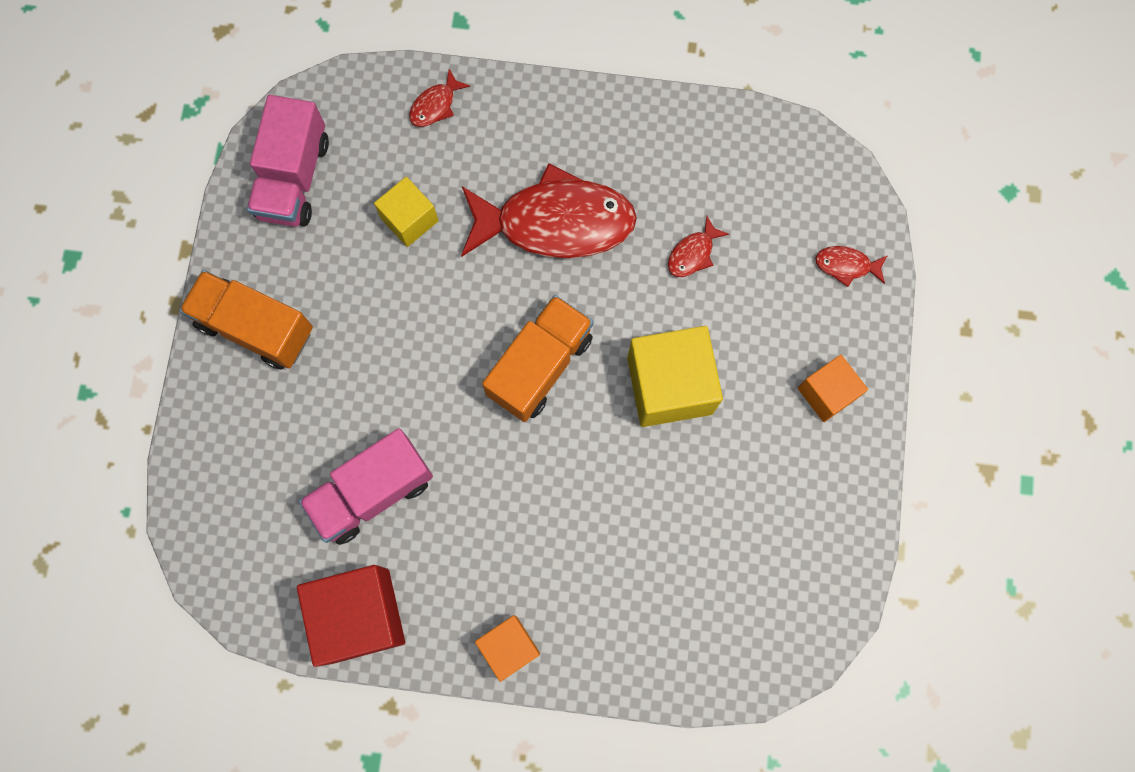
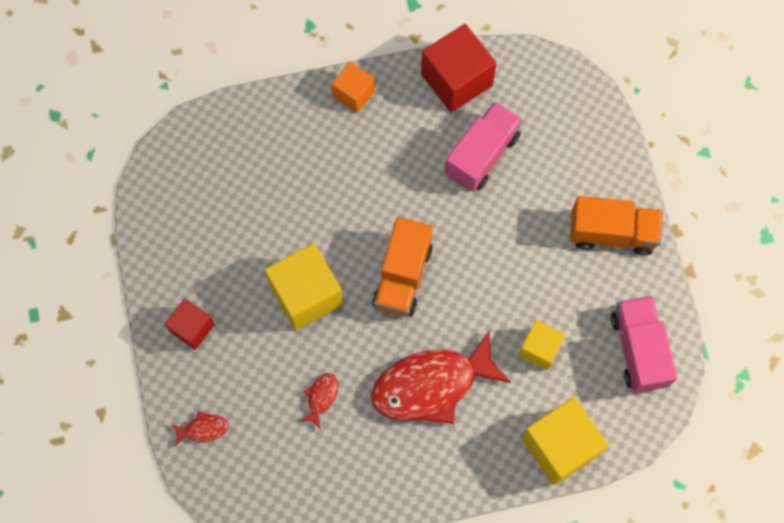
camera: 160 degrees right, 5 degrees down
red fish [409,69,470,127] -> yellow cube [521,397,609,485]
orange cube [798,355,868,422] -> red cube [165,299,215,350]

